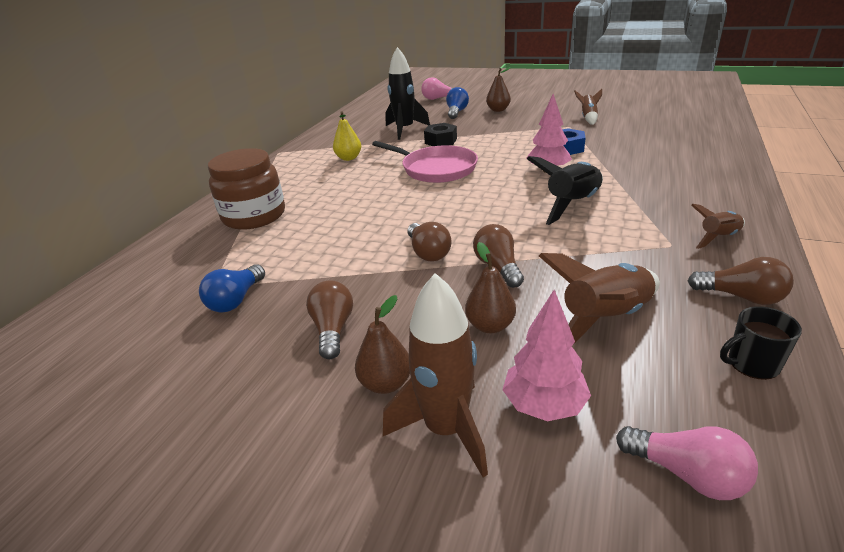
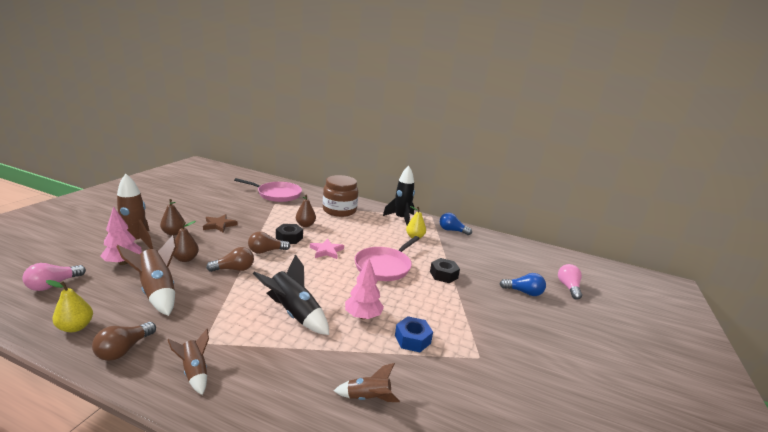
camera: 85 degrees right, 10 degrees down
blue light bulb [199,264,265,313] -> blue light bulb moved to [440,213,472,235]
brown light bulb [306,280,353,359] -> brown star [203,214,238,233]
black rocket [385,47,430,140] -> black rocket moved to [383,166,415,225]
brown pear [486,67,511,112] -> brown pear moved to [296,194,316,227]
brown rocket [574,89,602,125] -> brown rocket moved to [334,363,400,402]
black mug [720,306,802,380] -> yellow pear [46,280,93,332]
none -> pink pan [234,178,302,202]
none -> black nut [276,224,303,244]
none -> pink star [310,238,344,259]

